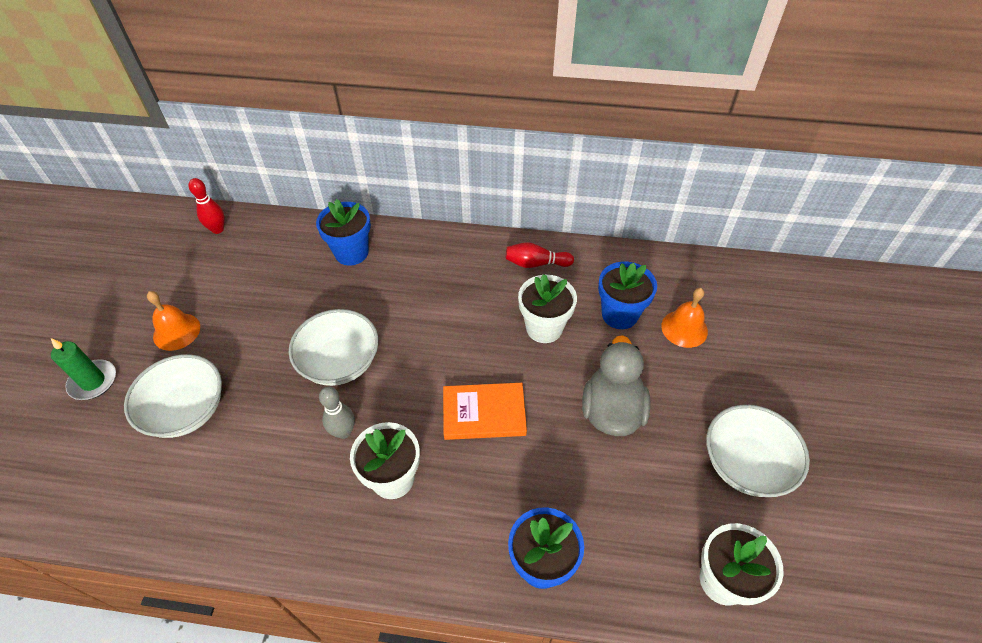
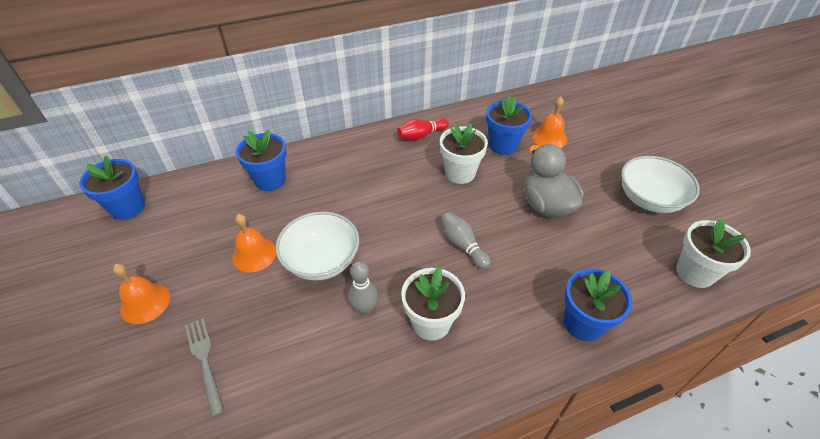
camera: 30 degrees left, 5 degrees down
green candle [51,338,116,400] -> none
white bowl [124,354,222,438] -> grey fork [185,318,225,417]
red bowling pin [188,178,224,234] -> blue flower pot [79,156,145,220]
orange book [443,383,527,440] -> grey bowling pin [441,212,490,269]
none -> orange bell [232,214,276,272]

